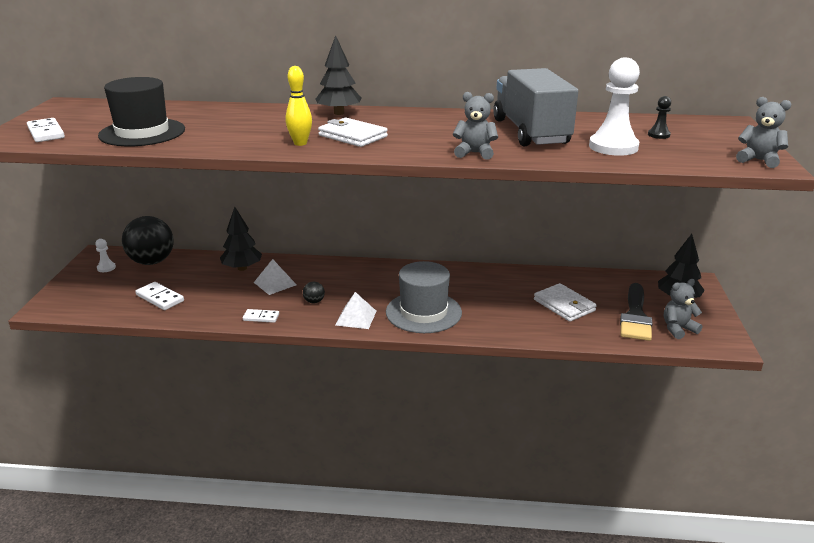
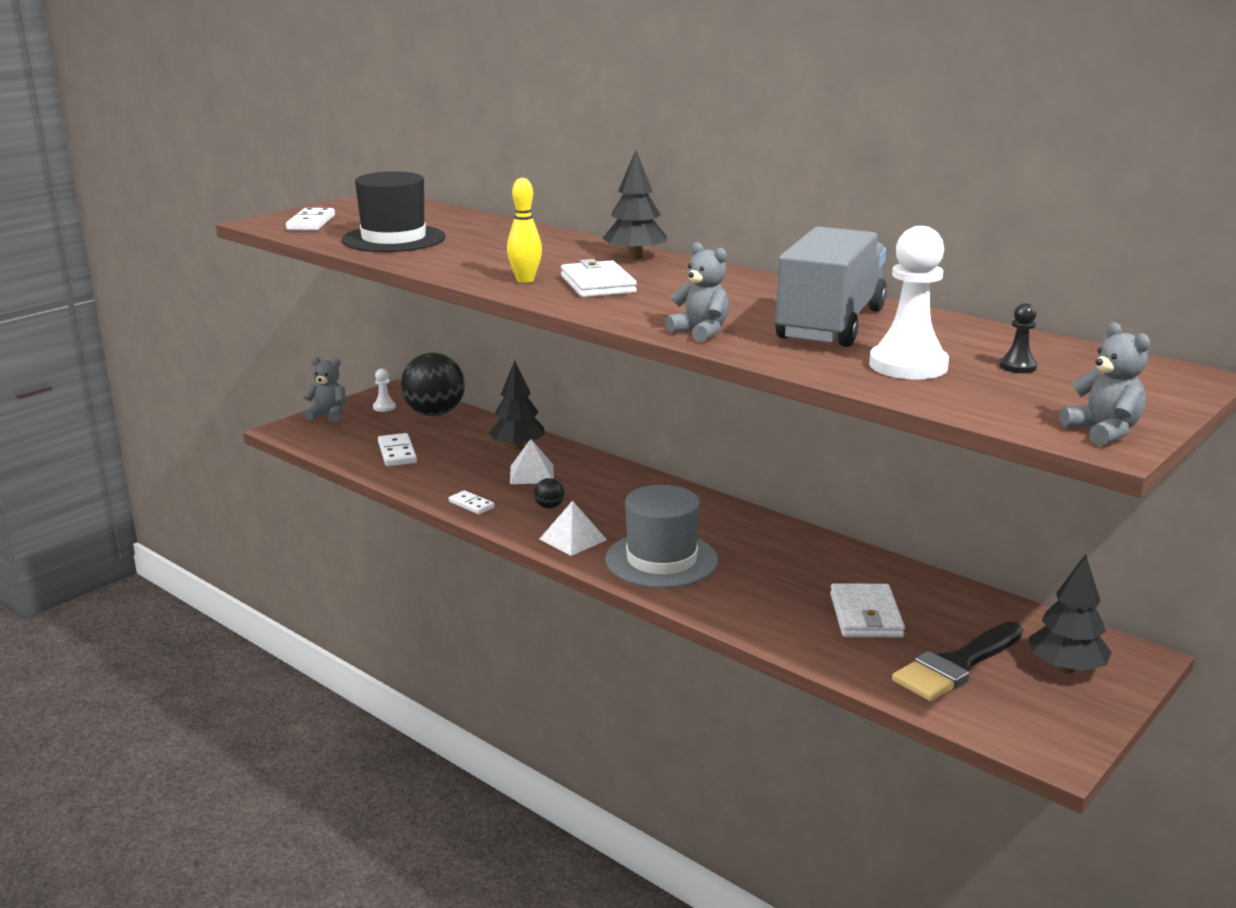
camera: 35 degrees right, 5 degrees down
grey teddy bear [664,279,702,339] -> grey teddy bear moved to [303,357,346,422]

